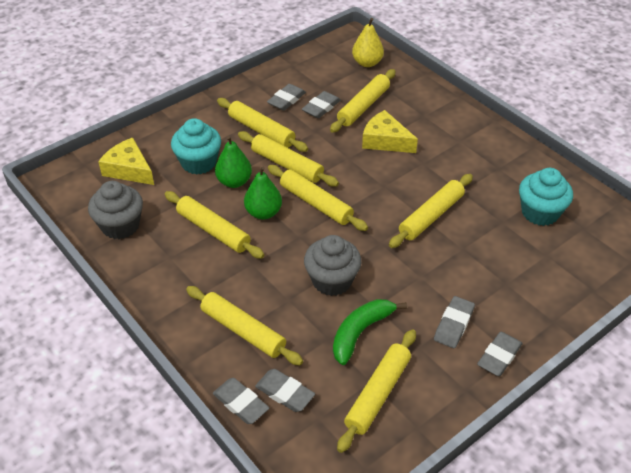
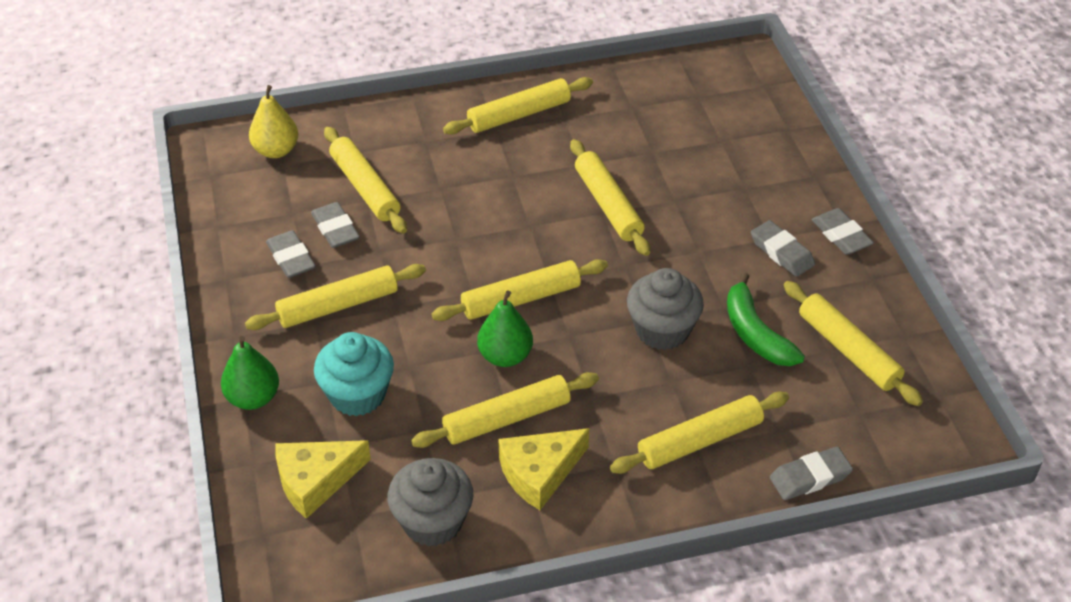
camera: 65 degrees left, 0 degrees up
green pear [215,136,252,188] -> green pear moved to [221,336,279,410]
yellow rolling pin [238,131,339,187] -> yellow rolling pin moved to [443,77,593,135]
grey eraser [255,369,315,412] -> none
yellow cheese [362,110,418,153] -> yellow cheese moved to [498,428,589,510]
turquoise cupcake [519,168,573,226] -> none

